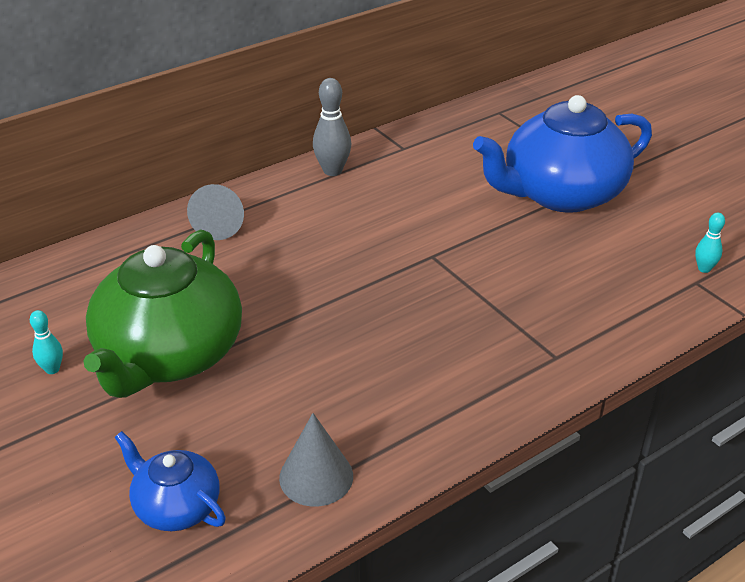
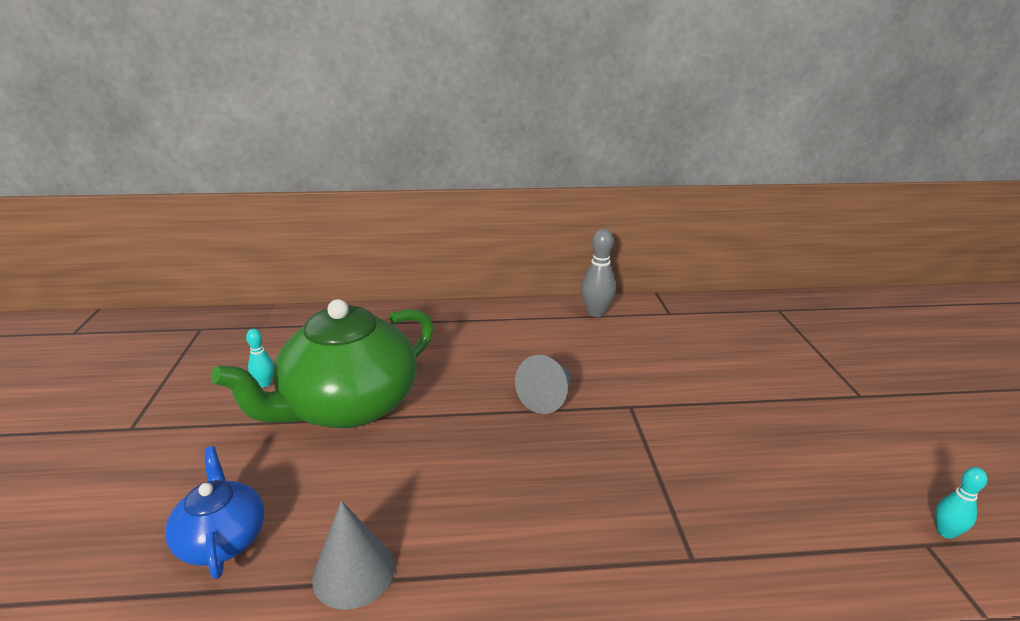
camera: 30 degrees right, 10 degrees down
grey cone [187,184,244,240] -> grey cone moved to [515,355,572,414]
blue teapot [473,95,652,213] -> none

